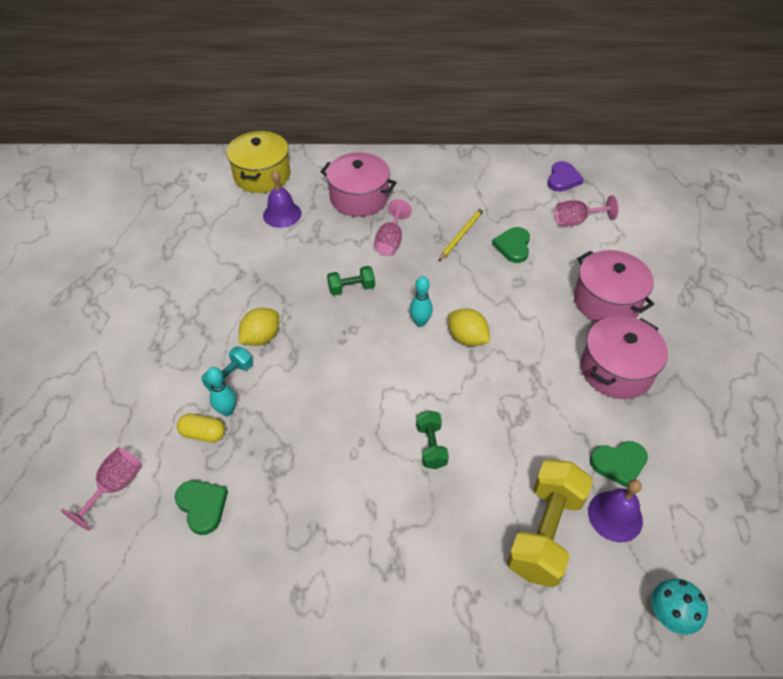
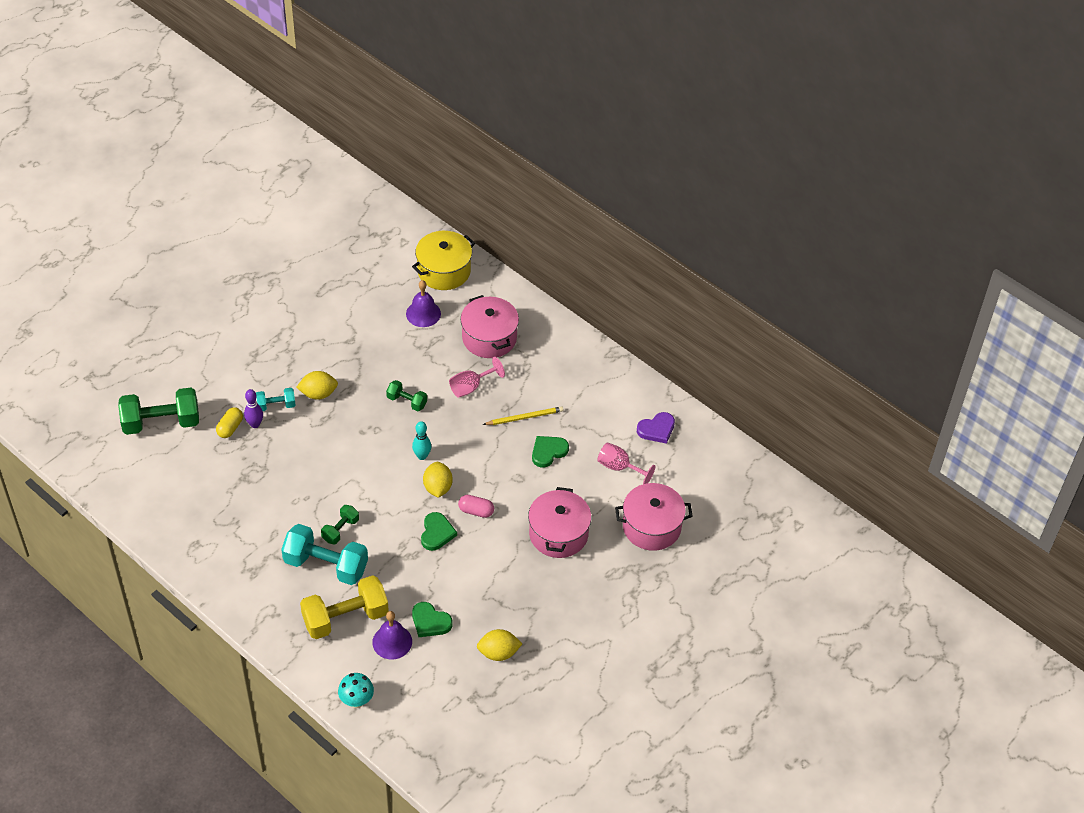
camera: 40 degrees right, 0 degrees up
pink goblet [61,447,142,531] -> green dumbbell [118,388,199,435]
green heart [174,480,228,535] -> green heart moved to [421,512,457,551]
yellow capsule [177,414,225,442] -> yellow capsule turned 60 degrees clockwise [216,407,243,438]
turquoise bowling pin [206,367,236,416] -> purple bowling pin [244,389,263,428]
pink pot [581,316,668,399] -> pink pot moved to [615,483,693,551]
none -> turquoise dumbbell [281,524,368,585]
none -> pink capsule [458,495,494,518]
none -> yellow lemon [477,629,522,661]

